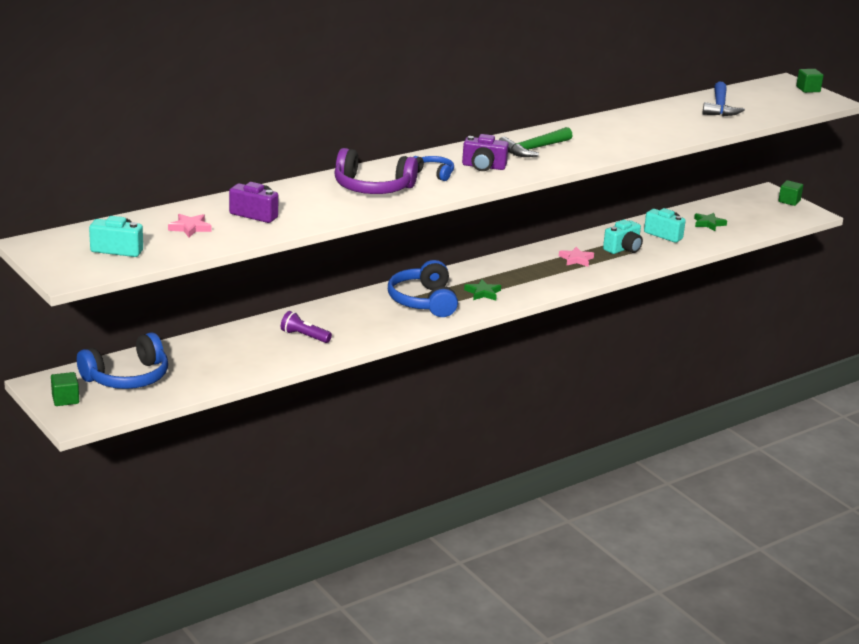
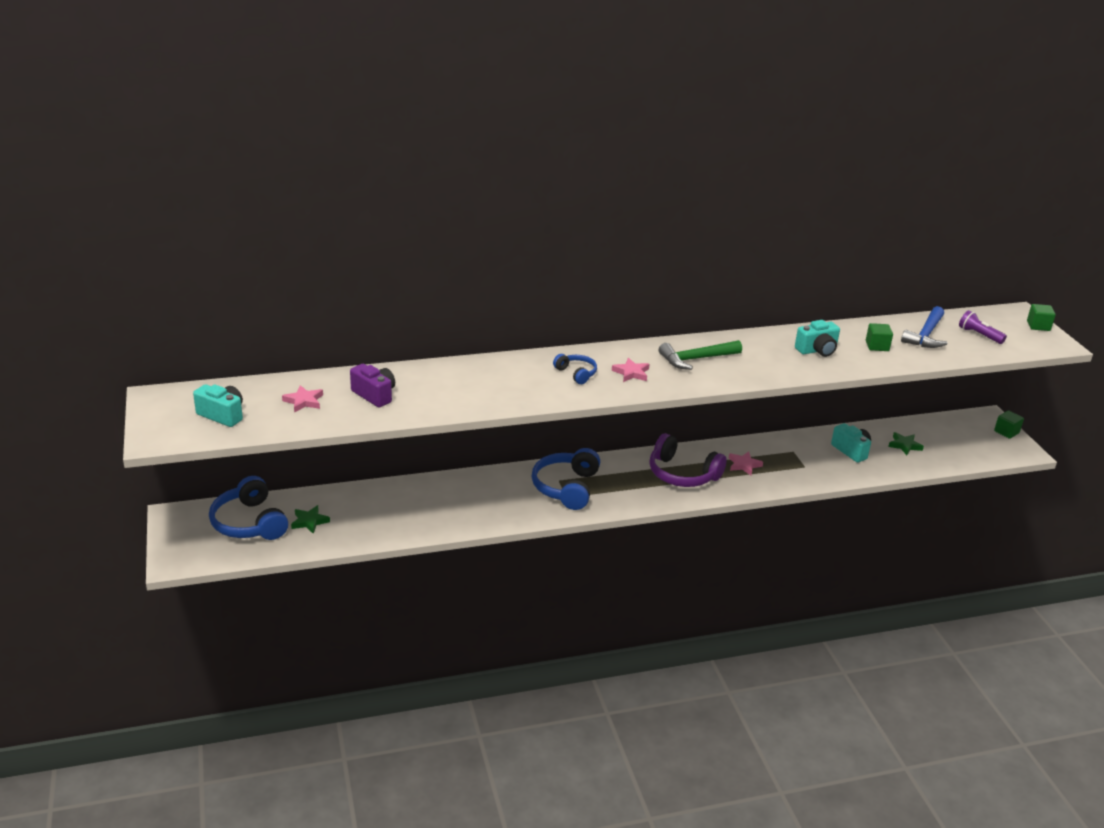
camera: 20 degrees right, 5 degrees up
green cube [51,372,79,406] -> green cube moved to [866,323,893,351]
blue headphones [77,332,168,389] -> blue headphones turned 75 degrees clockwise [209,476,288,540]
purple flashlight [281,311,332,343] -> purple flashlight moved to [959,310,1007,344]
purple headphones [334,148,418,194] -> purple headphones moved to [649,433,727,487]
purple camera [462,134,509,171] -> pink star [612,358,649,382]
green star [464,279,501,300] -> green star moved to [291,505,330,534]
turquoise camera [603,220,643,254] -> turquoise camera moved to [795,320,840,357]

